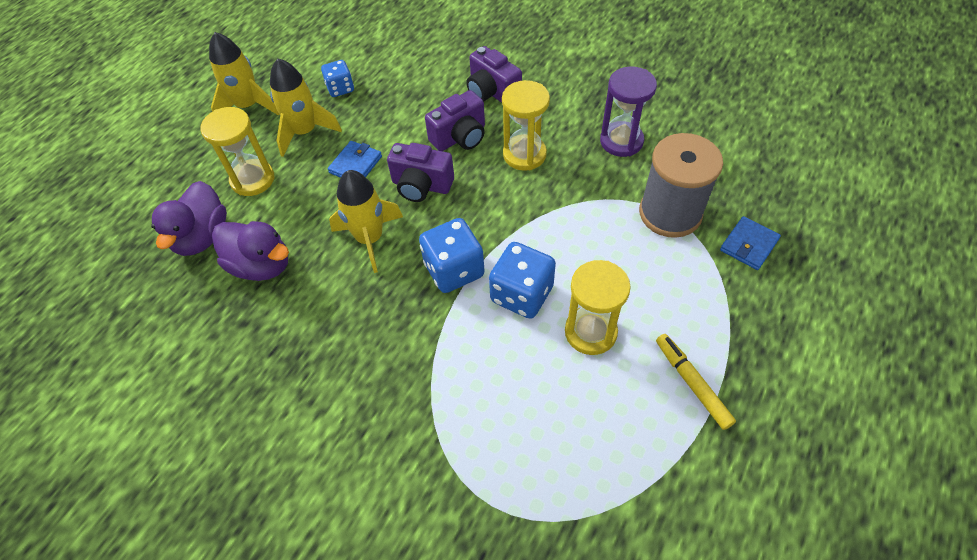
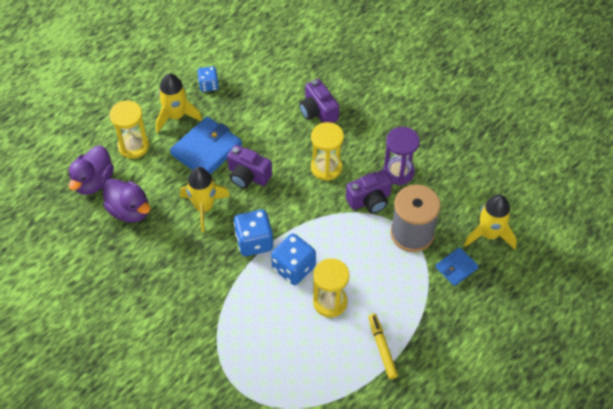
camera: 10 degrees right, 0 degrees up
yellow rocket [209,32,279,115] -> yellow rocket moved to [464,195,517,249]
blue wallet [328,141,382,178] -> blue wallet [170,116,242,174], size x1.80
purple camera [425,90,485,151] -> purple camera moved to [346,170,392,214]

